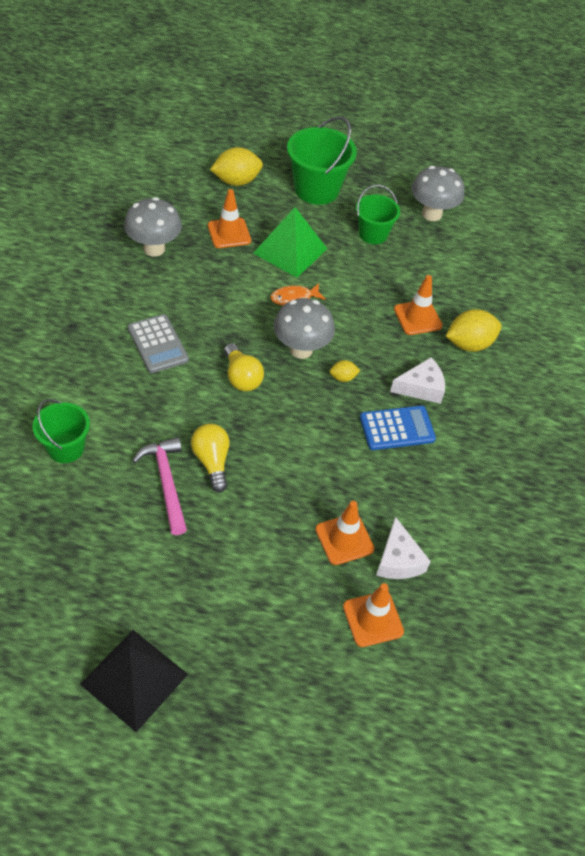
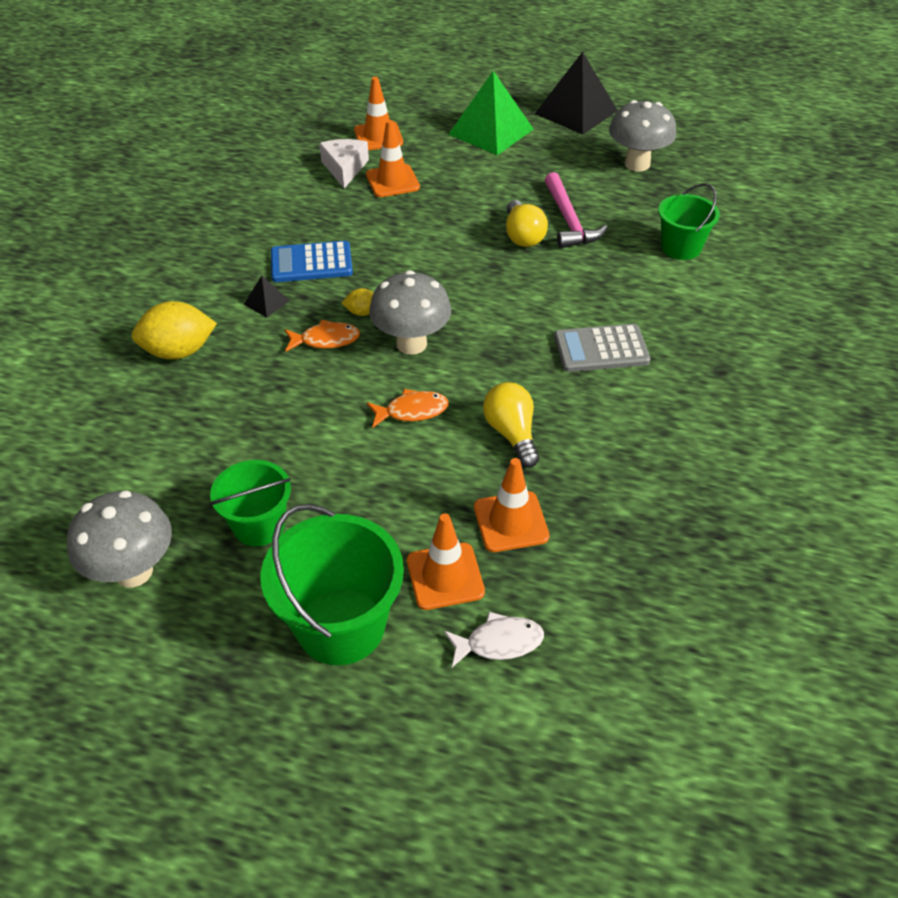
camera: 170 degrees left, 5 degrees down
grey mushroom [124,197,182,257] -> grey mushroom moved to [609,100,676,171]
grey calculator [128,314,189,373] -> grey calculator turned 75 degrees counterclockwise [554,324,650,372]
yellow lemon [210,147,263,186] -> white fish [444,612,544,667]
yellow light bulb [224,343,264,391] -> yellow light bulb moved to [483,382,539,468]
green pyramid [253,207,327,278] -> green pyramid moved to [448,71,534,155]
white cheese [390,357,445,404] -> black pyramid [244,276,290,317]
orange traffic cone [394,275,443,335] -> orange traffic cone moved to [407,513,485,610]
none -> orange fish [285,320,360,352]

